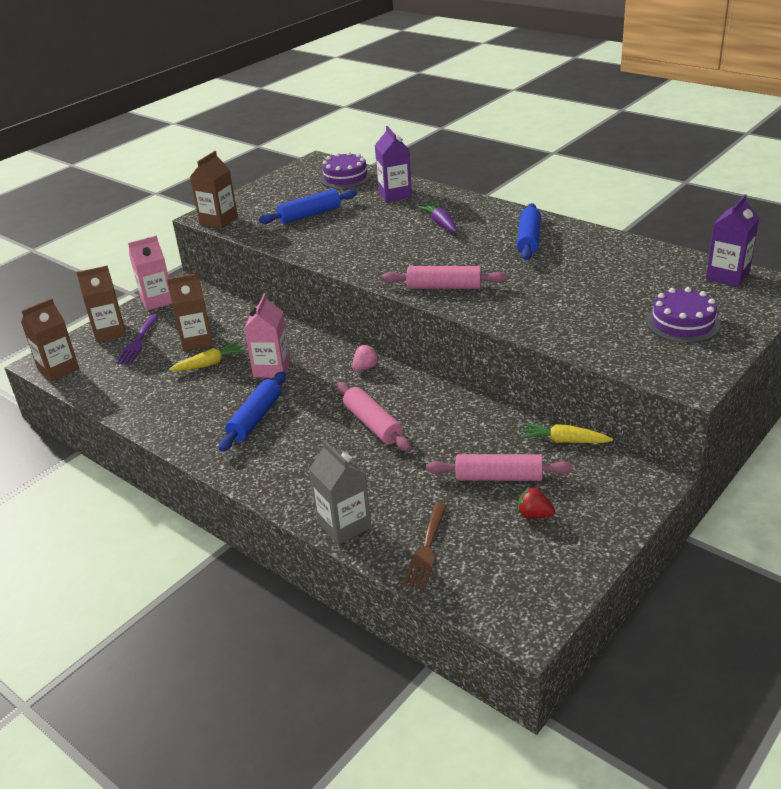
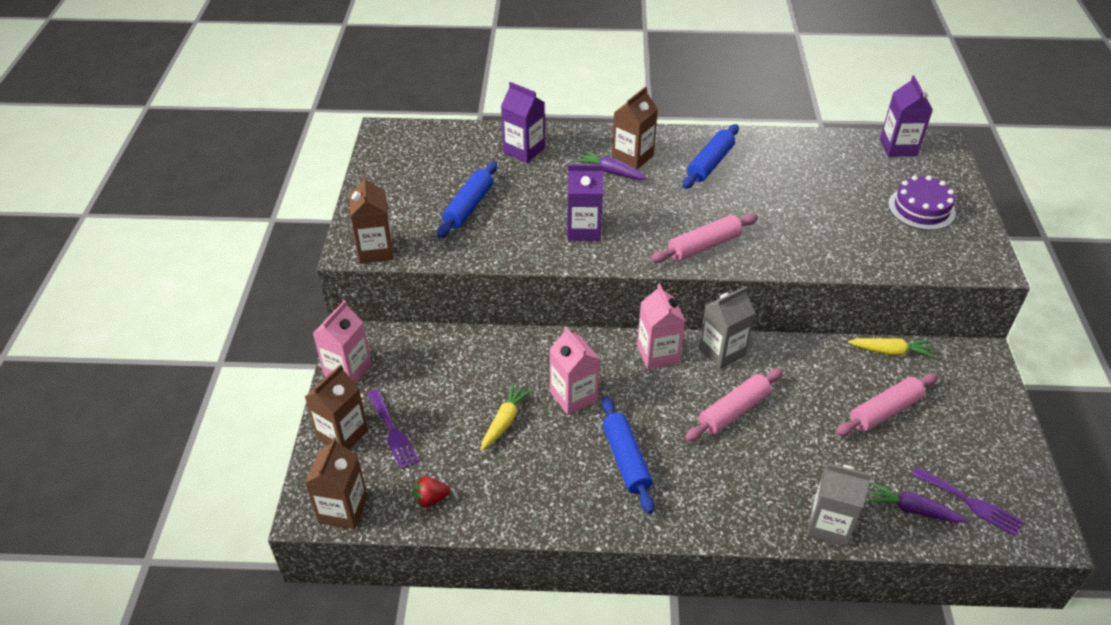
camera: 40 degrees left, 10 degrees up
brown carton [167,273,213,351] -> brown carton moved to [612,86,658,170]
purple cake [319,152,372,188] -> none
pink rolling pin [337,382,411,451] -> pink rolling pin turned 60 degrees counterclockwise [685,368,783,442]
pink strawberry [352,344,380,371] -> pink carton [637,284,685,369]
brown fork [403,503,448,590] -> purple carrot [868,482,967,523]
blue rolling pin [517,203,541,260] -> blue rolling pin turned 60 degrees clockwise [682,124,739,189]
red strawberry [518,486,555,518] -> red strawberry moved to [414,476,450,508]
yellow carrot [522,423,613,443] -> yellow carrot turned 150 degrees counterclockwise [848,338,934,357]
none -> purple carton [567,164,603,241]
none -> grey carton [699,286,755,369]
none -> purple fork [911,467,1023,536]

